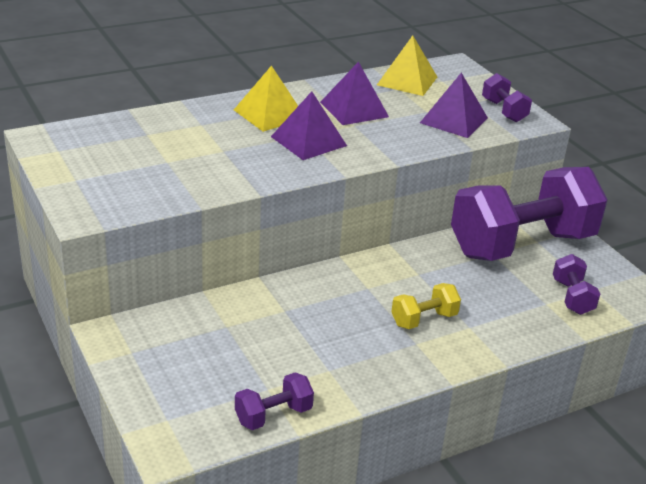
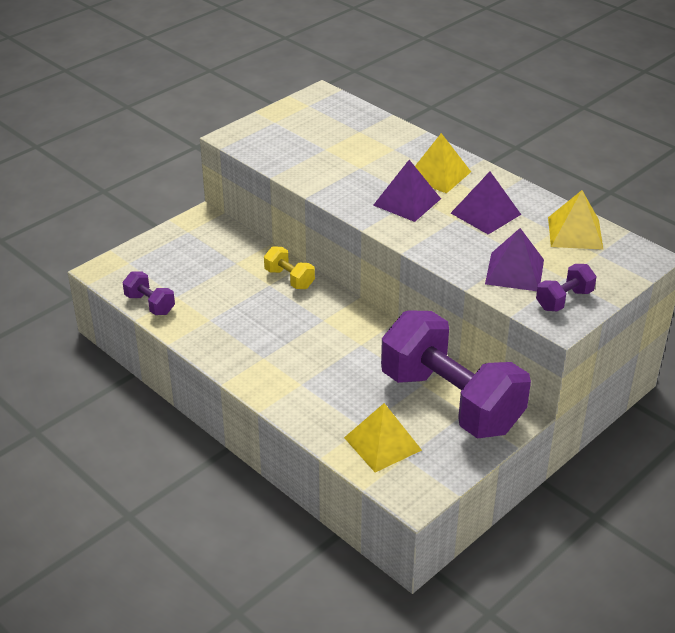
camera: 75 degrees right, 5 degrees up
yellow dumbbell [391,283,461,329] -> yellow dumbbell moved to [264,246,315,289]
purple dumbbell [553,254,600,315] -> yellow pyramid [344,403,422,472]

